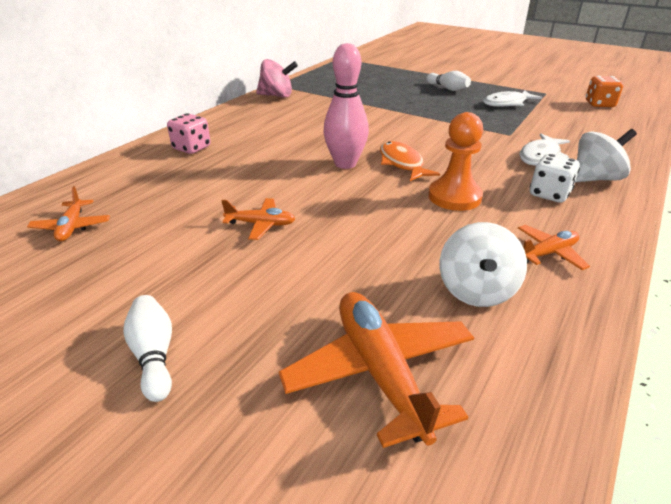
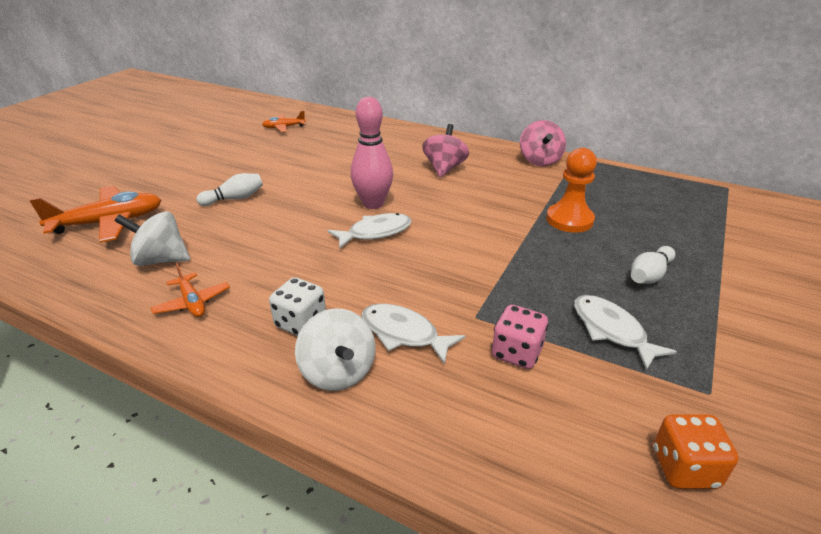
camera: 85 degrees right, 0 degrees up
white bowling pin [123,295,172,402] -> white bowling pin moved to [196,173,263,206]
pink dice [167,113,211,154] -> pink dice moved to [492,305,548,369]
orange plane [221,198,296,240] -> none
orange fish [380,141,440,181] -> white fish [328,213,412,249]
orange pawn [428,112,483,211] -> orange pawn moved to [546,148,597,233]
none -> pink spinning top [422,124,469,177]

